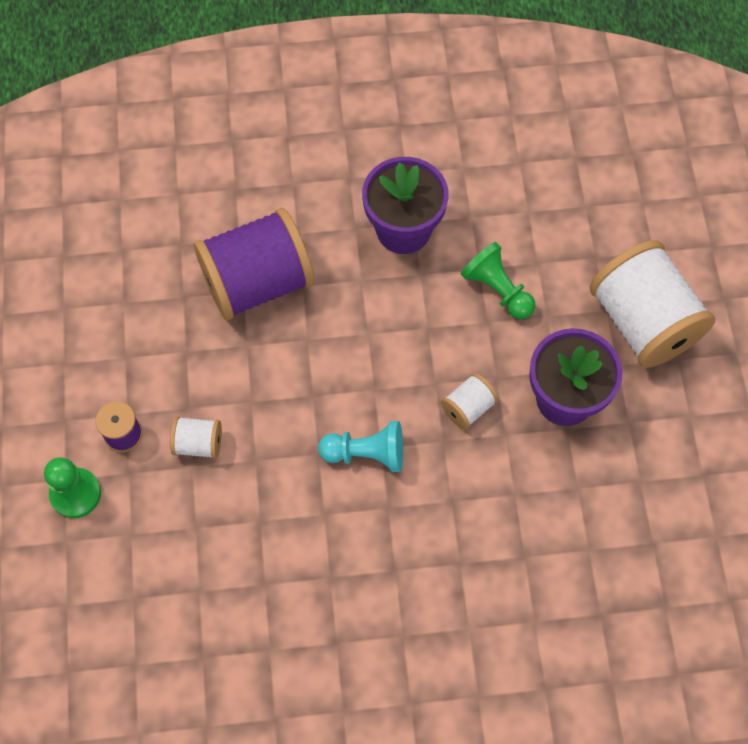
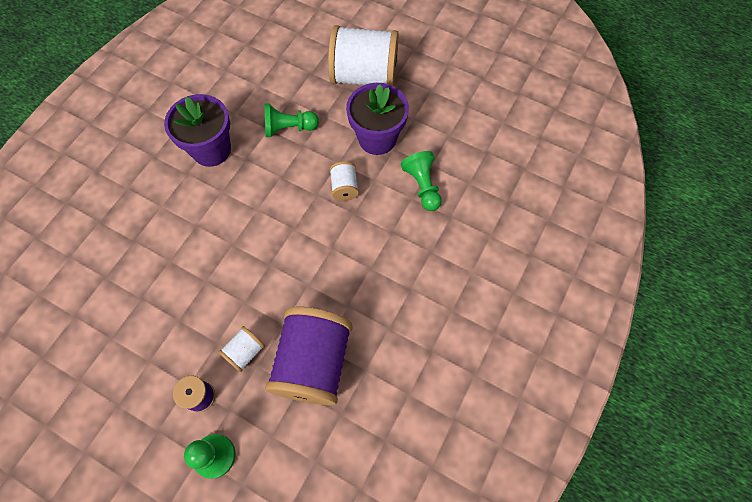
camera: 55 degrees left, 0 degrees up
purple spool [194,208,315,320] -> purple spool moved to [265,307,353,405]
turquoise pawn [318,421,403,472] -> none
none -> green pawn [401,151,442,211]

